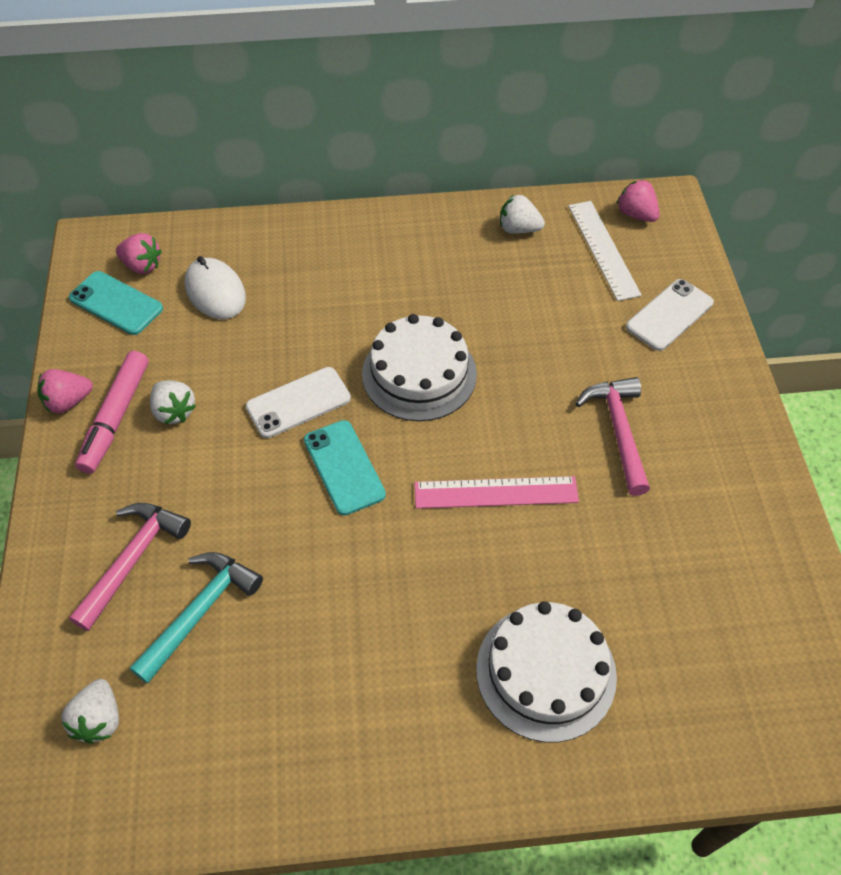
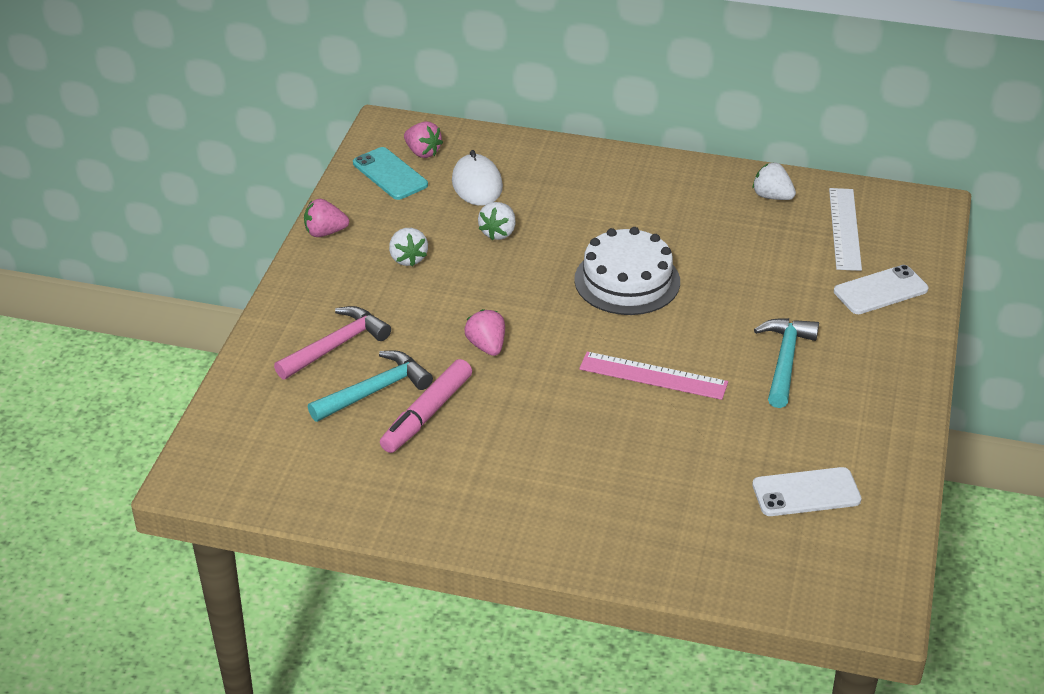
camera: 20 degrees right, 15 degrees down
white strawberry [61,679,119,744] -> white strawberry moved to [478,202,516,240]
pink marker [75,351,149,474] -> pink marker moved to [380,359,472,453]
white phone [246,367,351,438] -> white phone moved to [752,467,862,516]
turquoise phone [304,420,386,516] -> none
white cake [476,601,617,742] -> none
pink hammer [575,377,650,496] -> turquoise hammer [754,318,819,408]
pink strawberry [617,180,660,222] -> pink strawberry moved to [465,309,505,356]

